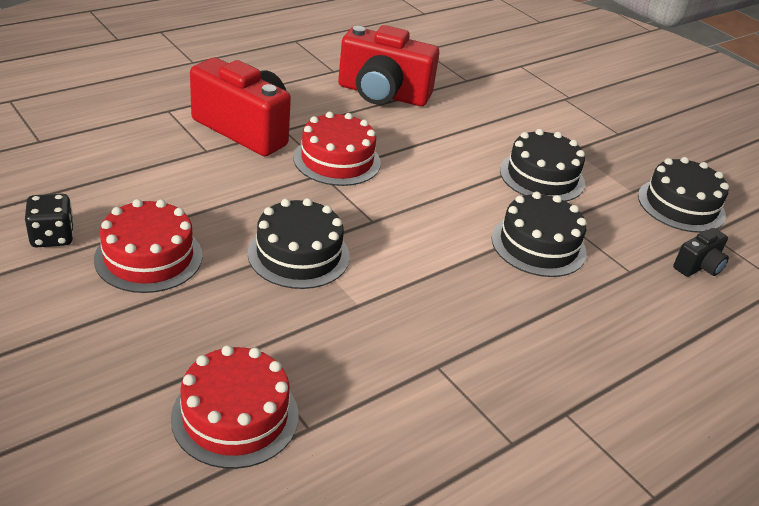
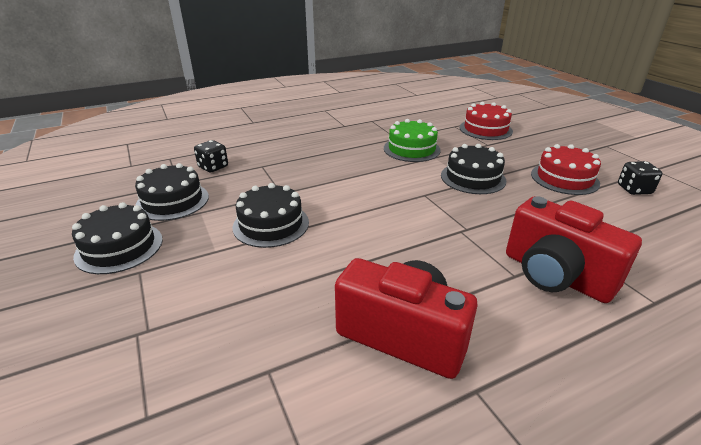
camera: 165 degrees left, 5 degrees down
red cake [294,112,381,186] -> none
black cake [492,192,587,277] -> black cake moved to [72,202,163,274]
black camera [673,228,729,277] -> black dice [194,140,228,172]
none -> green cake [384,119,441,162]

